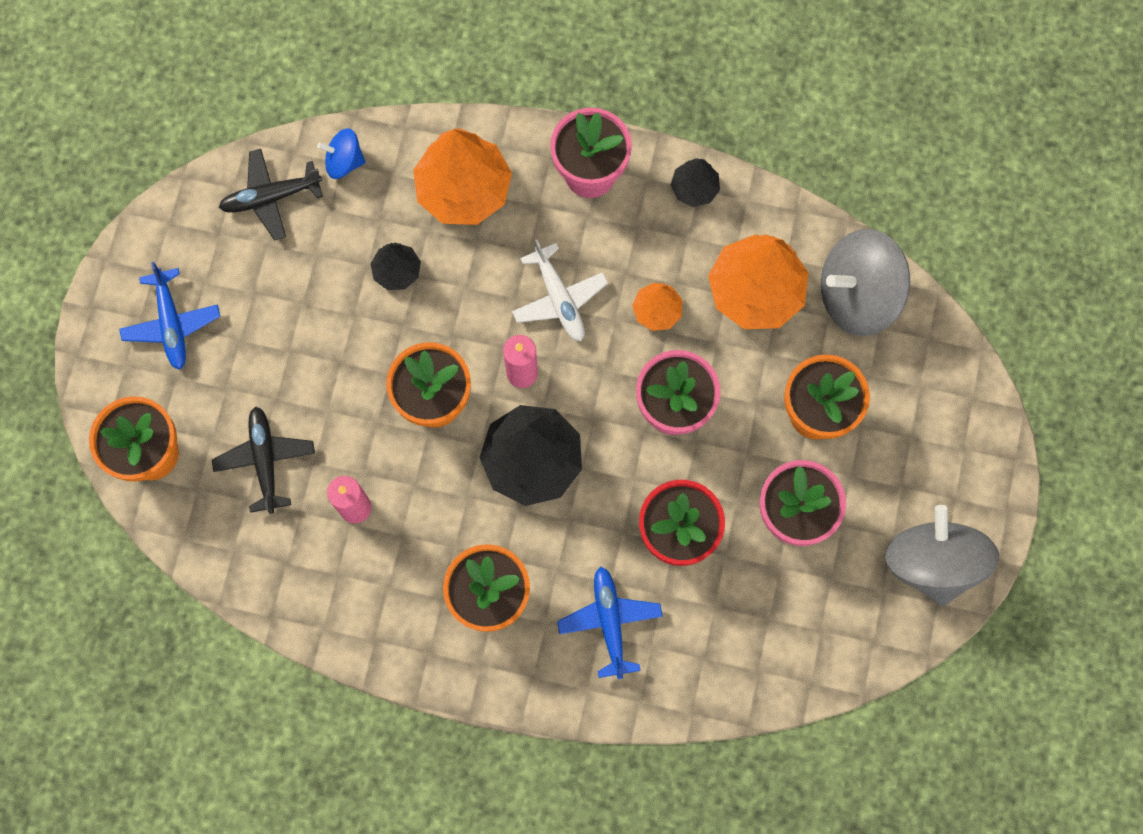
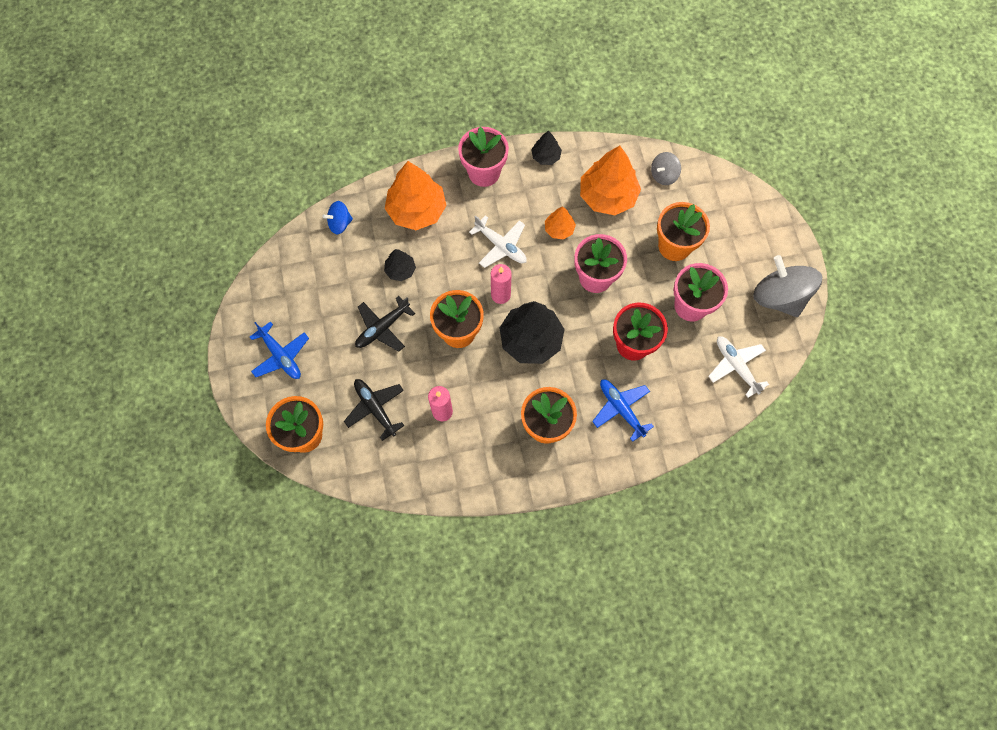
camera: 25 degrees left, 5 degrees down
black plane [219,149,323,241] -> black plane moved to [355,296,415,352]
grey spinning top [821,229,910,336] -> grey spinning top [651,152,681,185], size x0.51
none -> white plane [708,336,769,398]

